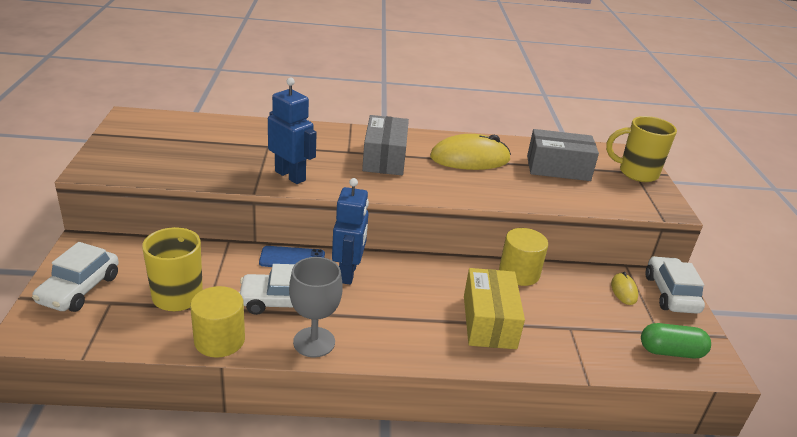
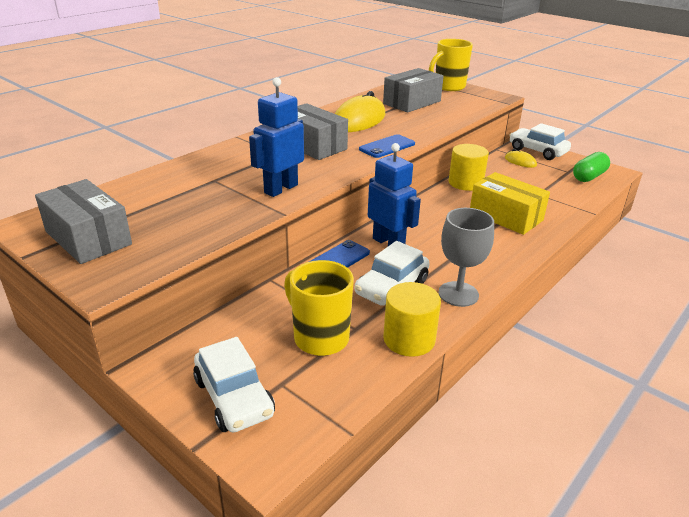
camera: 45 degrees left, 0 degrees up
blue robot [268,78,317,184] -> blue robot turned 45 degrees counterclockwise [249,77,304,197]
none -> grey box [35,179,132,264]
none -> blue phone [359,134,415,158]

